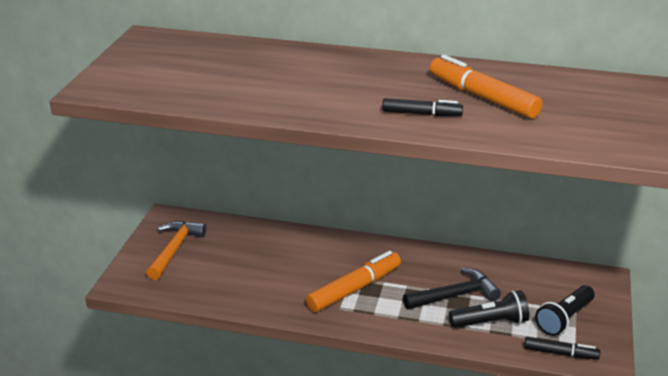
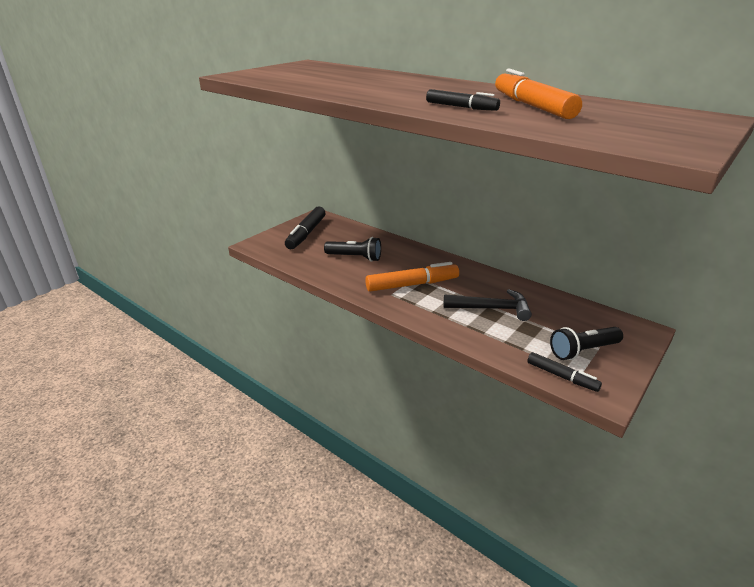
camera: 25 degrees right, 0 degrees up
orange hammer [146,221,207,280] -> black marker [285,206,326,249]
black flashlight [449,290,529,328] -> black flashlight moved to [324,237,381,262]

